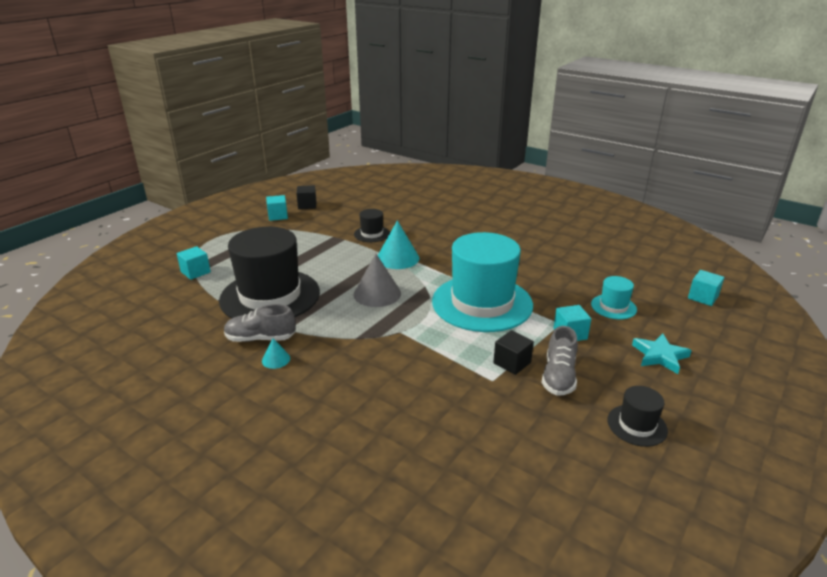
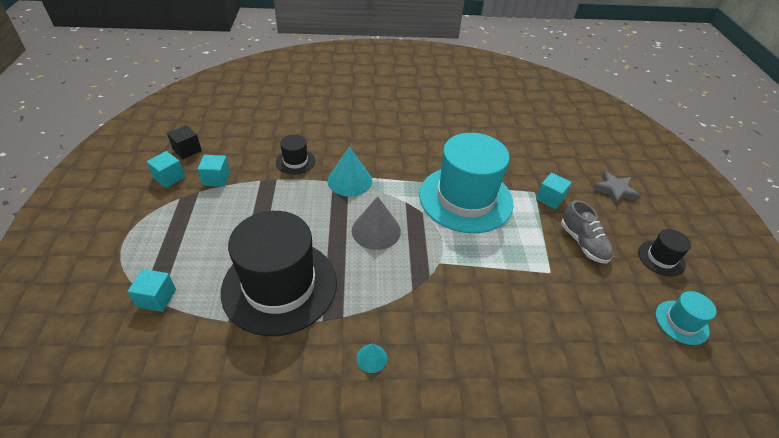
camera: 40 degrees left, 15 degrees up
grey shoe [224,304,296,342] -> none
black cube [493,330,534,375] -> none
turquoise hat [591,276,637,319] -> turquoise hat moved to [656,291,716,345]
turquoise star [632,334,692,374] -> grey star [593,170,641,205]
turquoise cube [688,270,724,306] -> turquoise cube moved to [197,155,230,187]

